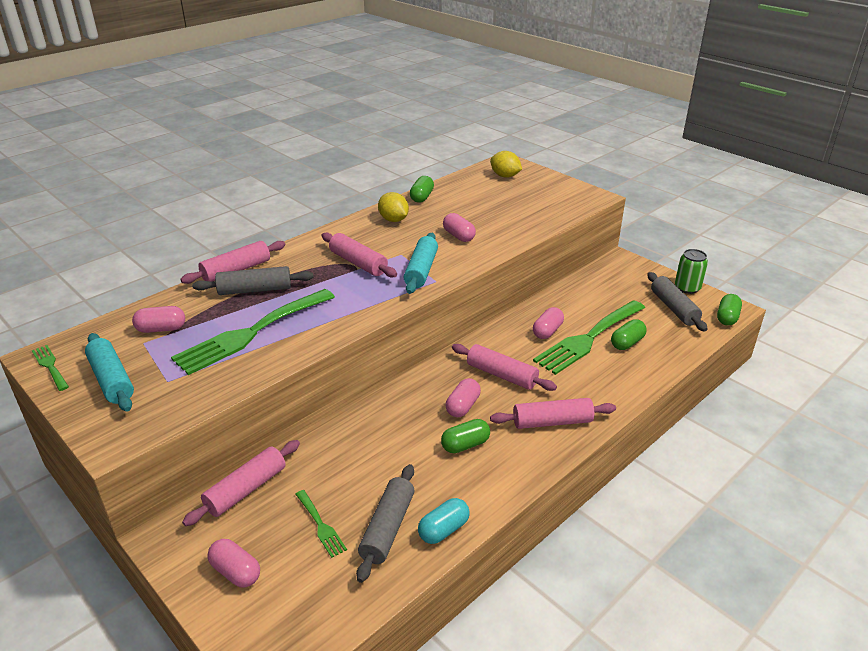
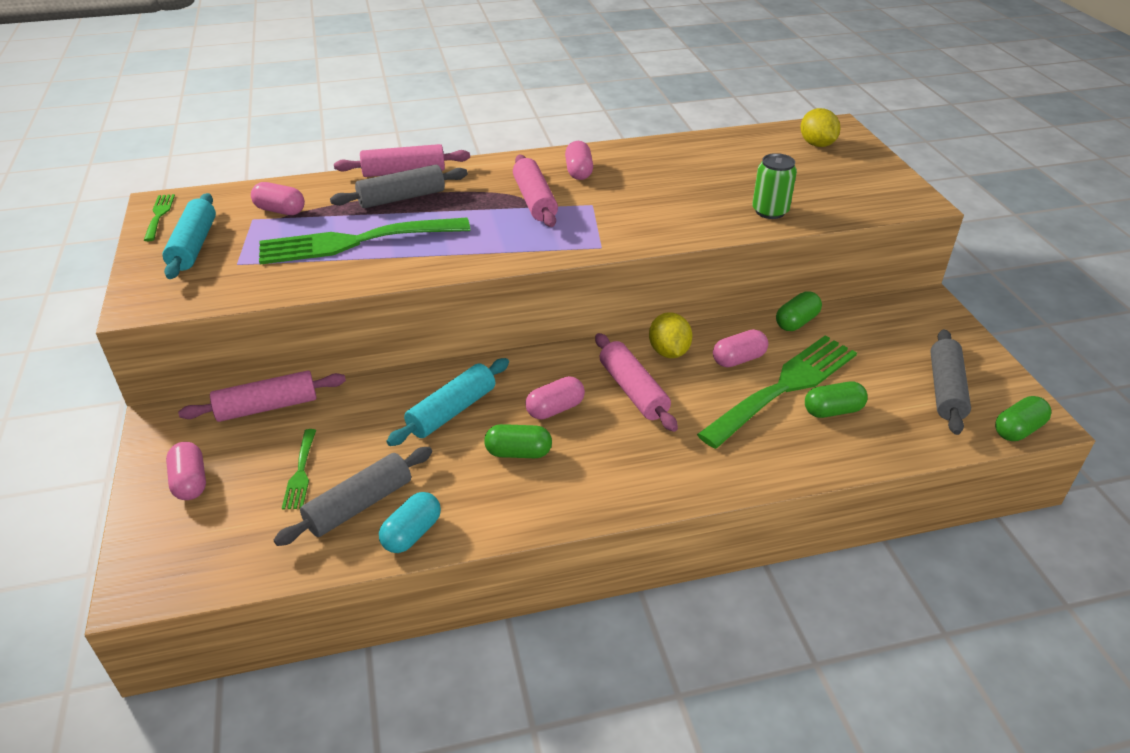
camera: 30 degrees right, 5 degrees up
grey rolling pin [192,266,313,295] -> grey rolling pin turned 45 degrees counterclockwise [330,165,468,208]
yellow lemon [378,192,409,222] -> yellow lemon moved to [649,312,692,358]
turquoise rolling pin [404,233,438,294] -> turquoise rolling pin moved to [386,358,509,446]
green capsule [410,176,434,203] -> green capsule moved to [776,291,822,331]
turquoise capsule [418,498,469,544] -> turquoise capsule turned 45 degrees counterclockwise [379,492,441,553]
pink capsule [443,213,476,242] -> pink capsule moved to [565,141,593,180]
pink rolling pin [490,398,616,429] -> none
green fork [533,300,645,375] -> green fork turned 150 degrees clockwise [697,335,857,449]
green can [675,249,708,294] -> green can moved to [752,153,797,219]

